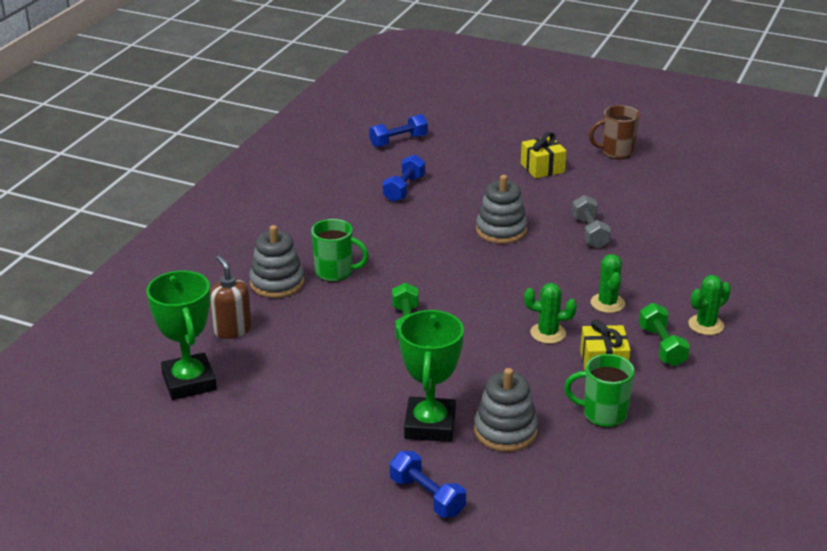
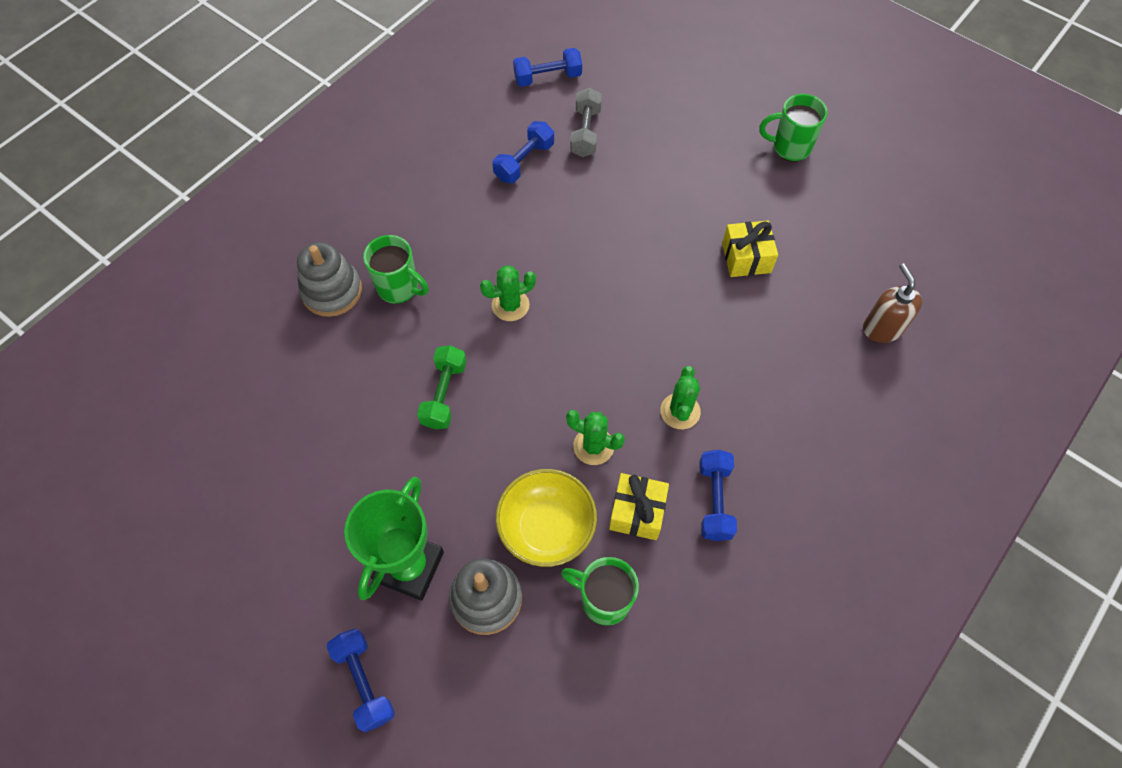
camera: 15 degrees right, 30 degrees up
green trophy [146,271,217,400] -> none
brown soap dispenser [210,255,252,339] -> brown soap dispenser moved to [863,263,922,343]
grey stacking toy [476,175,527,244] -> none
yellow gift [521,132,567,179] -> yellow gift moved to [722,221,778,277]
grey dumbbell [572,195,611,248] -> grey dumbbell moved to [570,88,602,157]
brown mug [589,105,640,159] -> green mug [760,94,828,161]
green dumbbell [639,303,690,366] -> blue dumbbell [699,450,737,541]
green cactus [688,275,731,335] -> green cactus moved to [480,266,536,321]
none -> yellow bowl [496,469,597,567]

